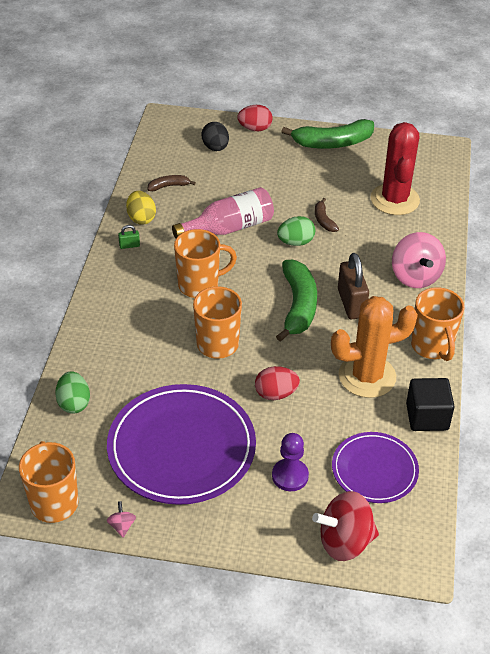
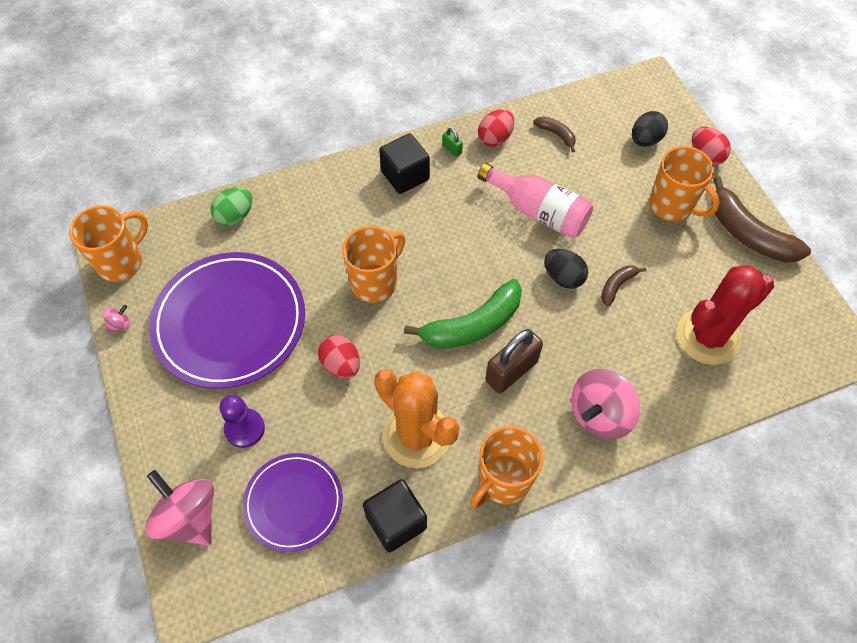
camera: 60 degrees right, 15 degrees up
yellow egg [126,191,156,225] -> red egg [478,109,514,147]
orange mug [174,229,237,298] -> orange mug moved to [649,146,720,221]
green egg [277,216,315,246] -> black egg [544,249,588,289]
green banana [281,119,374,149] -> brown banana [712,176,811,263]
red spinning top [312,491,379,561] -> pink spinning top [145,470,214,545]
none -> black cube [379,133,430,194]

